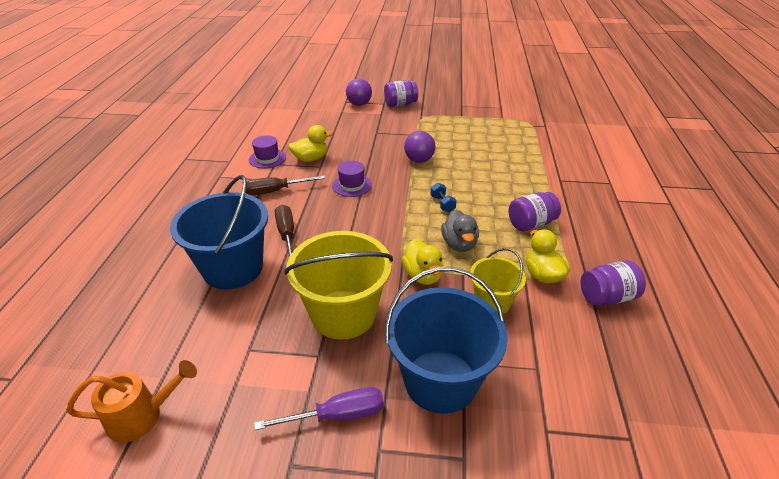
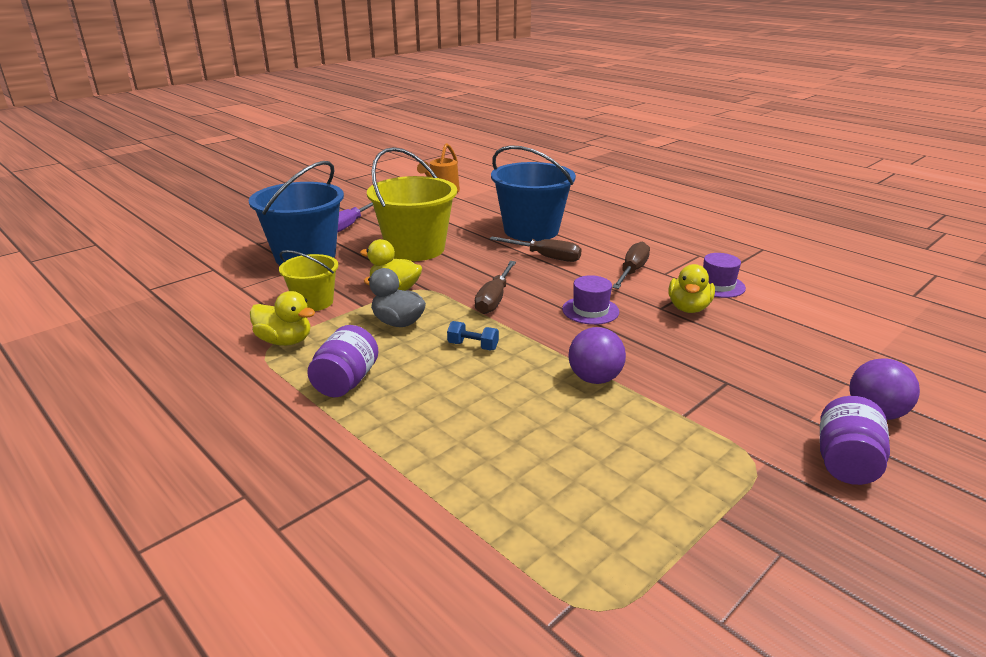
camera: 130 degrees right, 10 degrees down
purple jar [580,260,646,305] -> none
none -> brown screwdriver [475,261,516,314]

